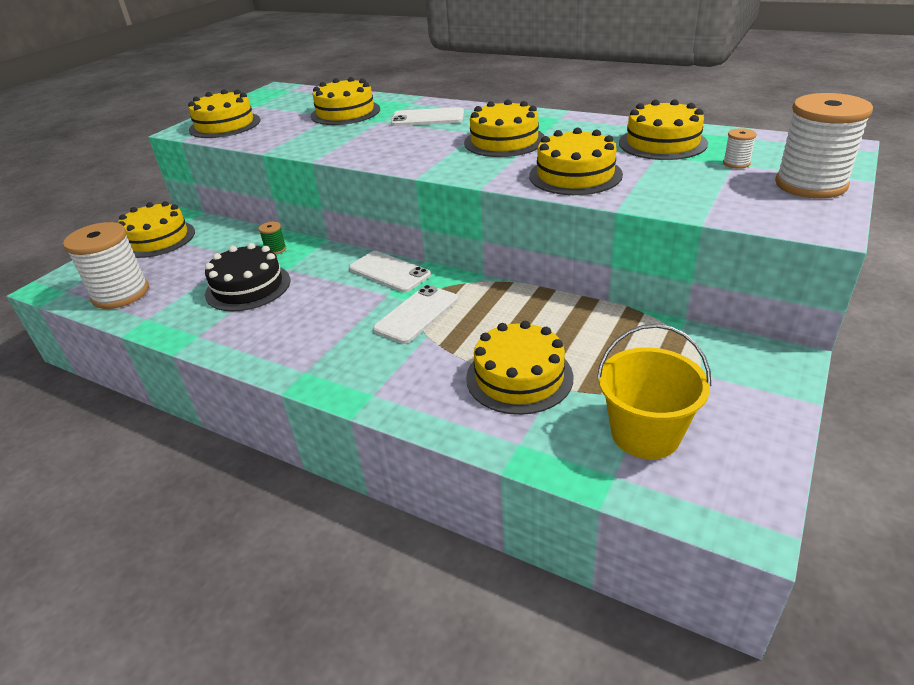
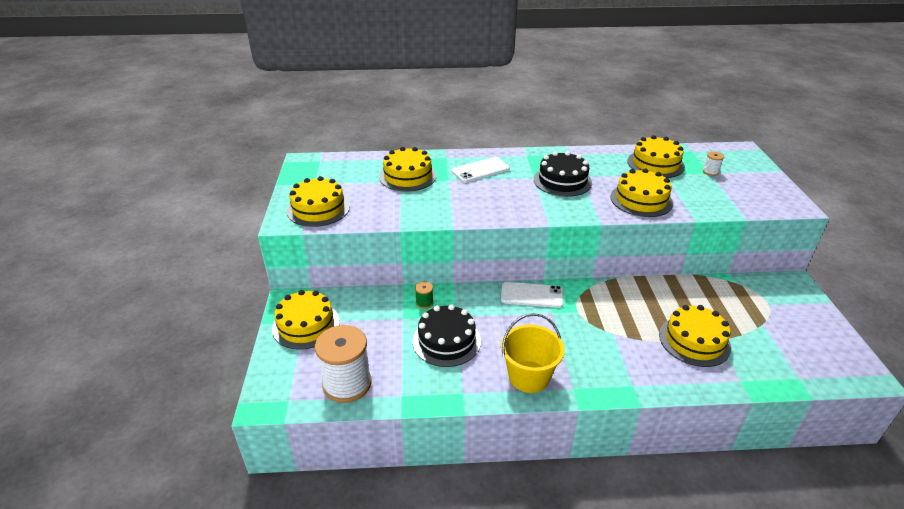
camera: 35 degrees left, 0 degrees up
white phone [373,285,458,344] -> none
yellow cake [464,99,545,157] -> black cake [534,151,592,197]
yellow bucket [597,324,711,459] -> yellow bucket moved to [501,313,565,393]
white spool [775,93,873,198] -> none

